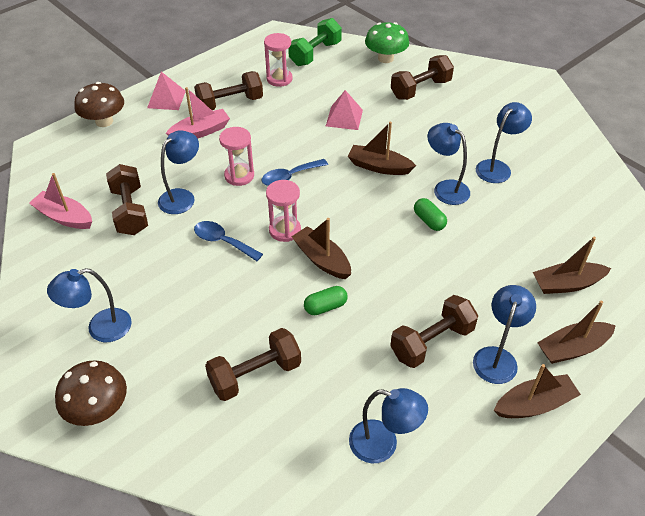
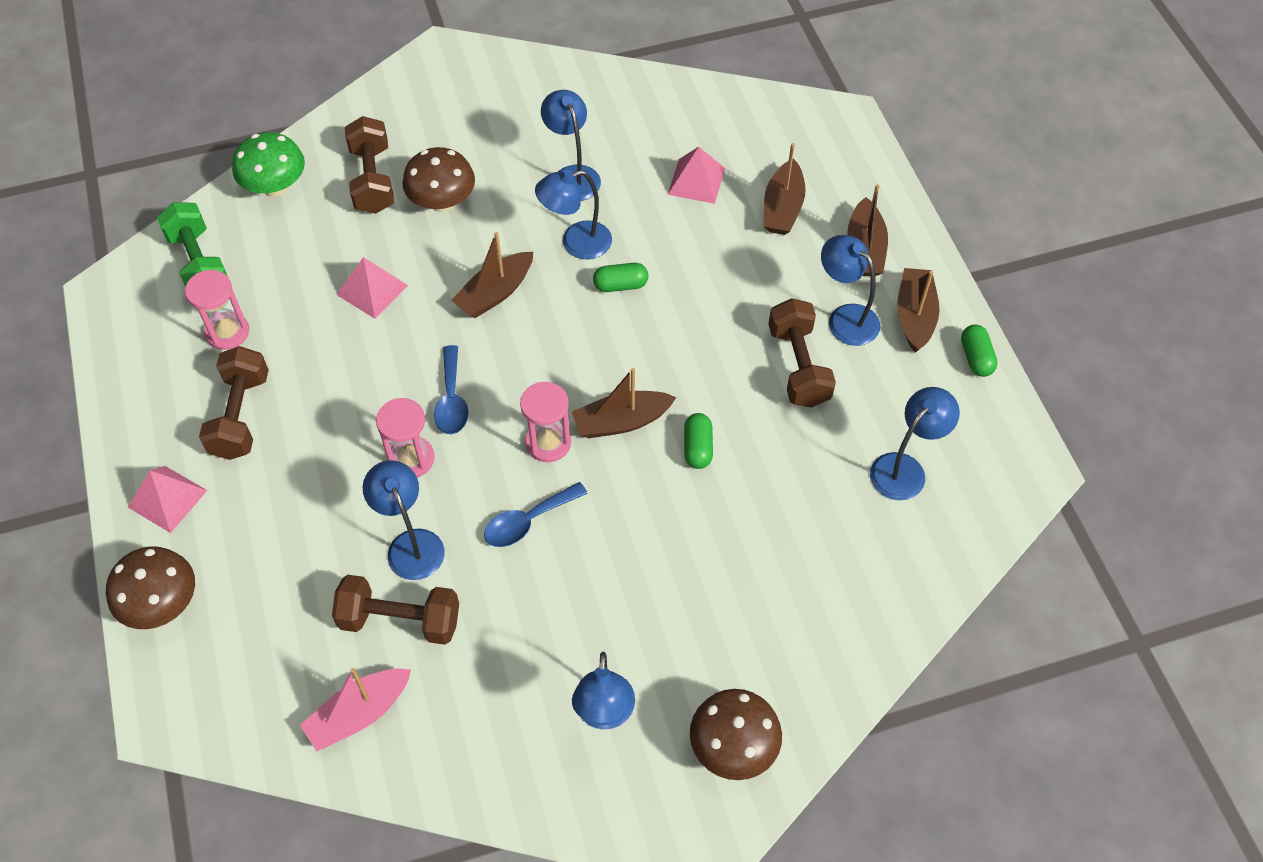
camera: 65 degrees left, 10 degrees up
pink boat [166,87,230,138] -> none
brown dumbbell [205,328,301,401] -> none
none -> brown mushroom [403,147,475,212]
none -> pink pyramid [668,147,725,204]
none -> green capsule [961,324,998,377]

